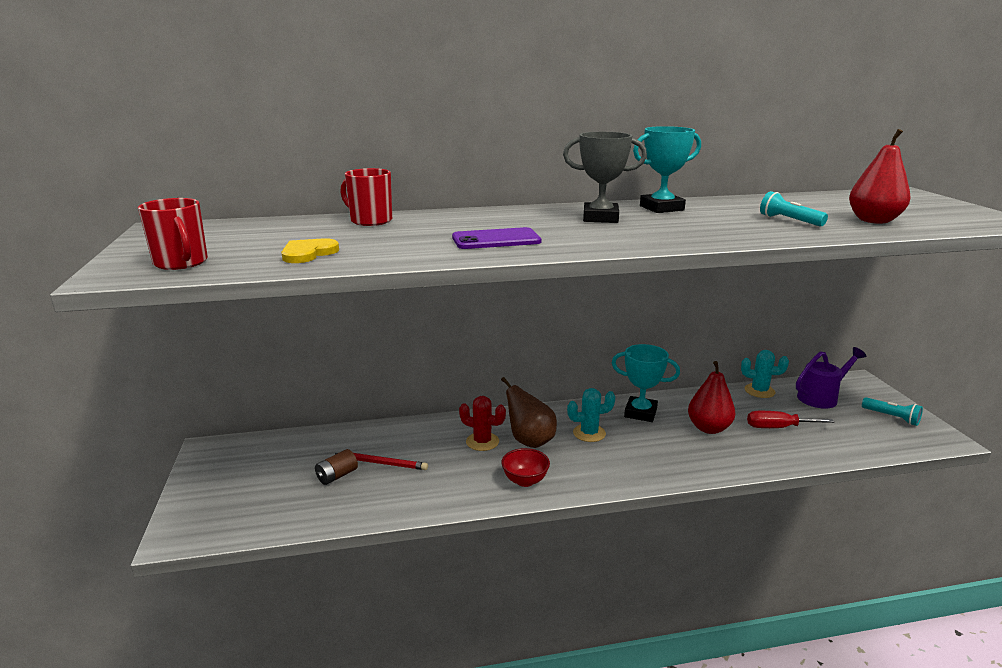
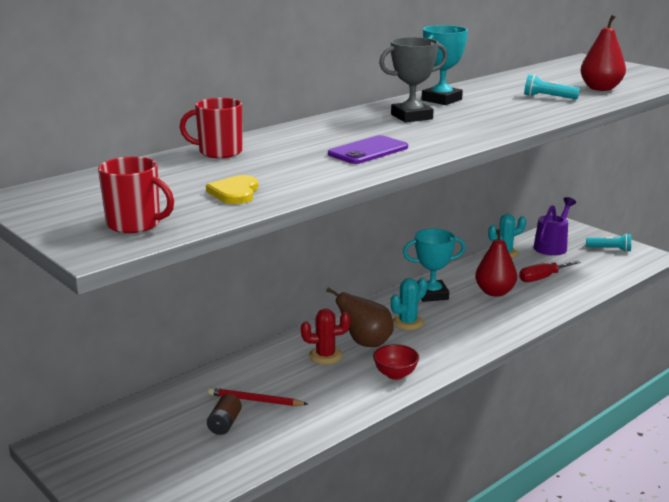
camera: 30 degrees left, 0 degrees up
red pencil [335,453,428,470] -> red pencil turned 150 degrees counterclockwise [208,388,308,406]

